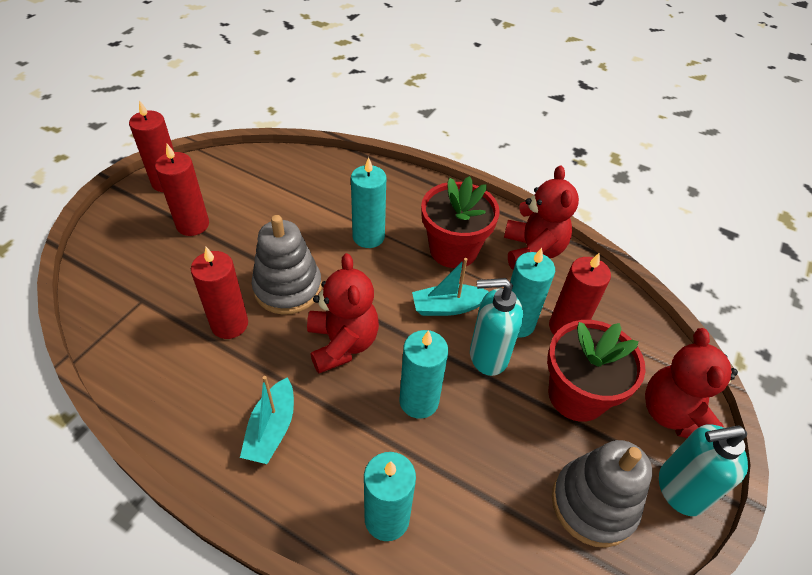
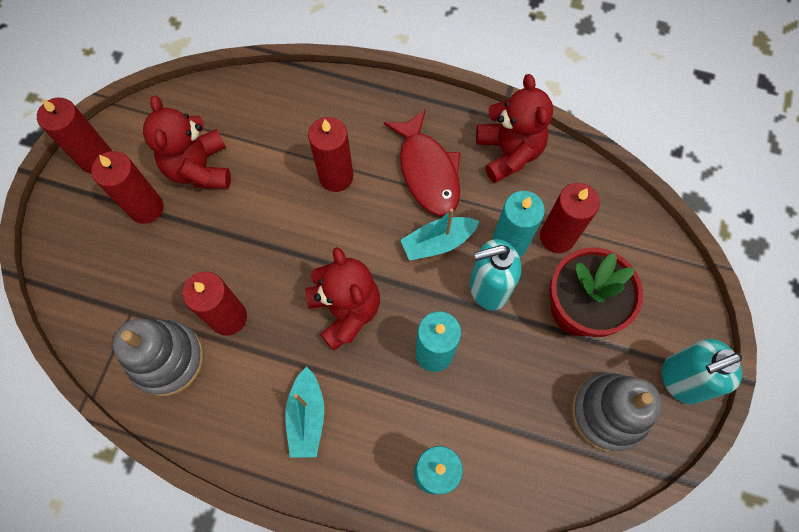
camera: 10 degrees left, 20 degrees up
grey stacking toy [252,215,322,315] -> grey stacking toy moved to [113,319,204,396]
turquoise candle [351,157,386,248] -> red candle [308,117,353,192]
red flower pot [421,176,500,268] -> red fish [384,109,460,216]
red teddy bear [645,328,738,438] -> red teddy bear moved to [143,96,231,189]

